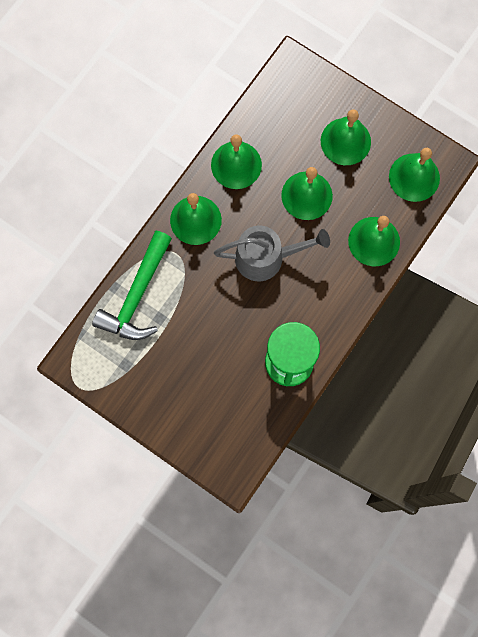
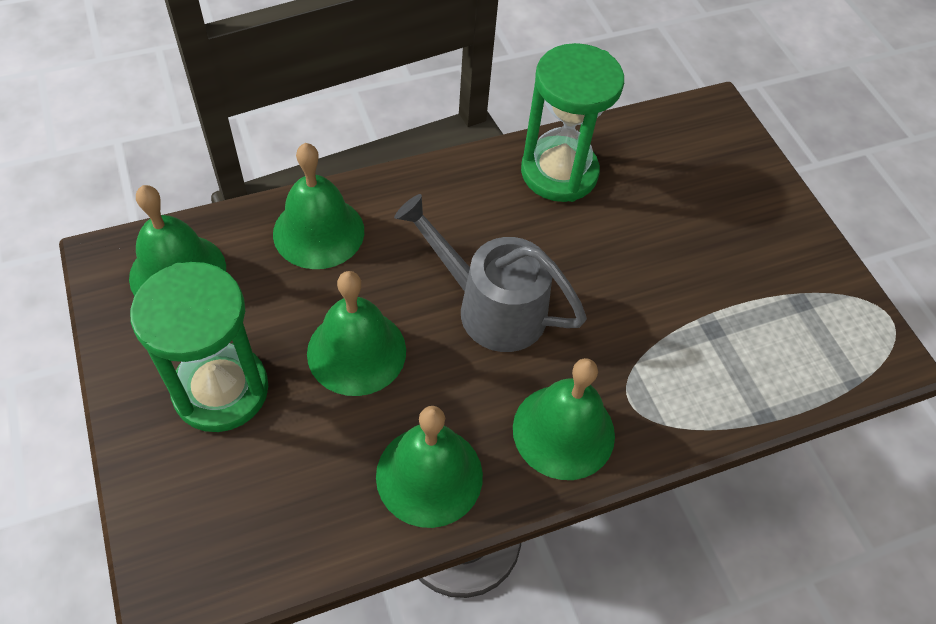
camera: 150 degrees left, 20 degrees down
green hammer [92,231,172,340] -> none
green bell [321,109,371,165] -> green hourglass [130,262,268,432]

